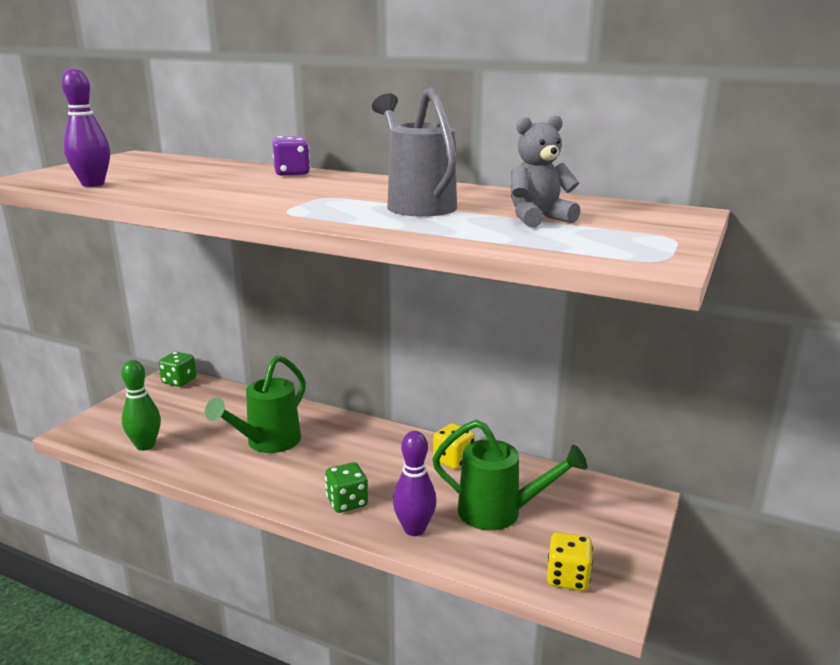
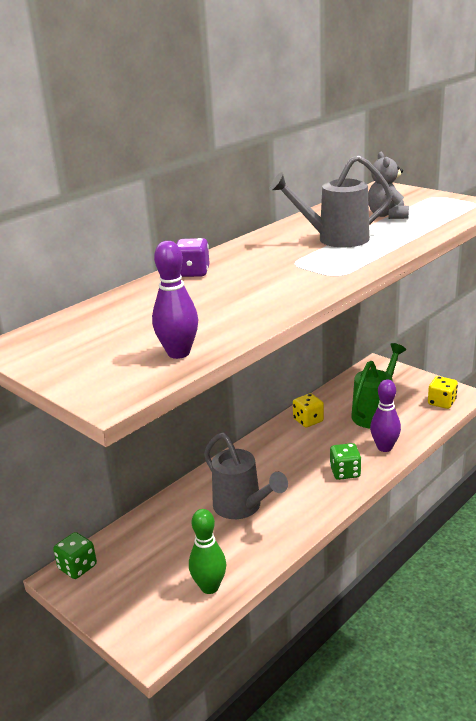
camera: 70 degrees left, 5 degrees up
green watering can [205,355,306,453] -> grey watering can [204,432,288,519]

